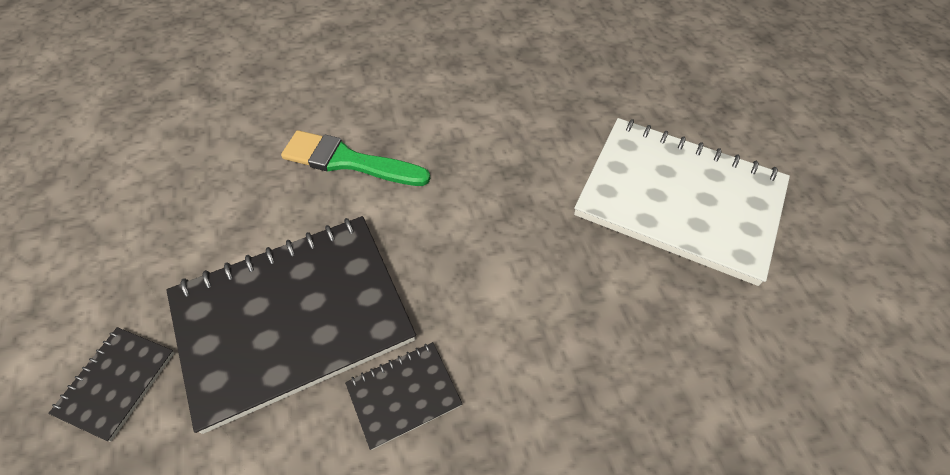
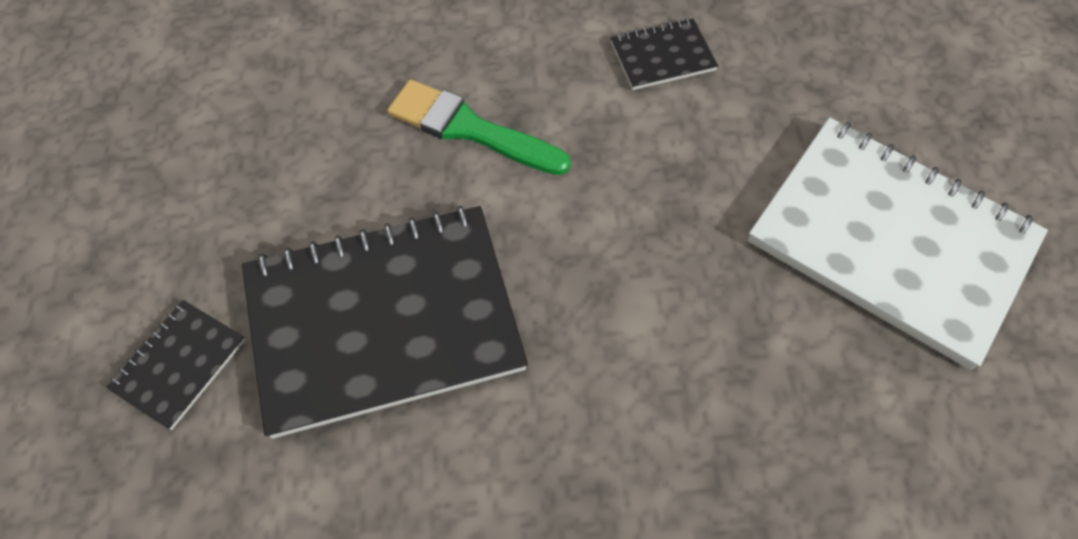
camera: 10 degrees right, 5 degrees up
black notebook [345,342,462,450] -> black notebook moved to [611,18,718,90]

